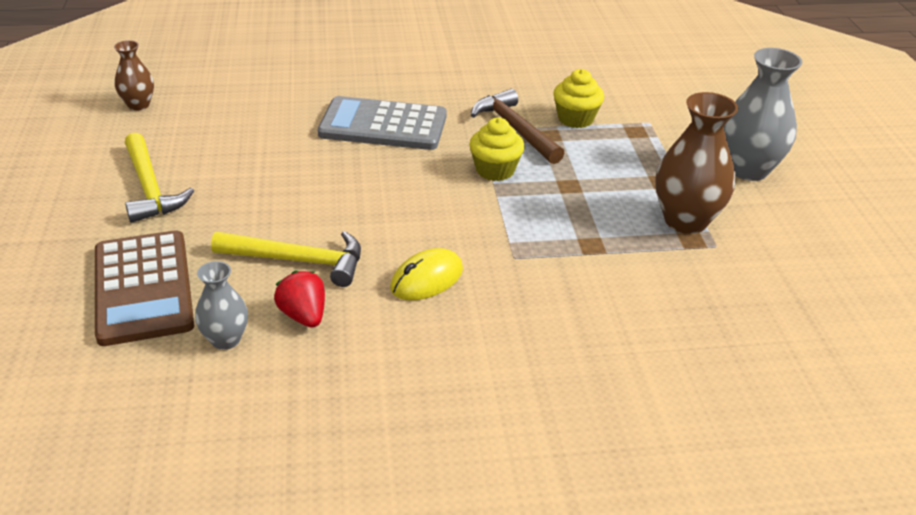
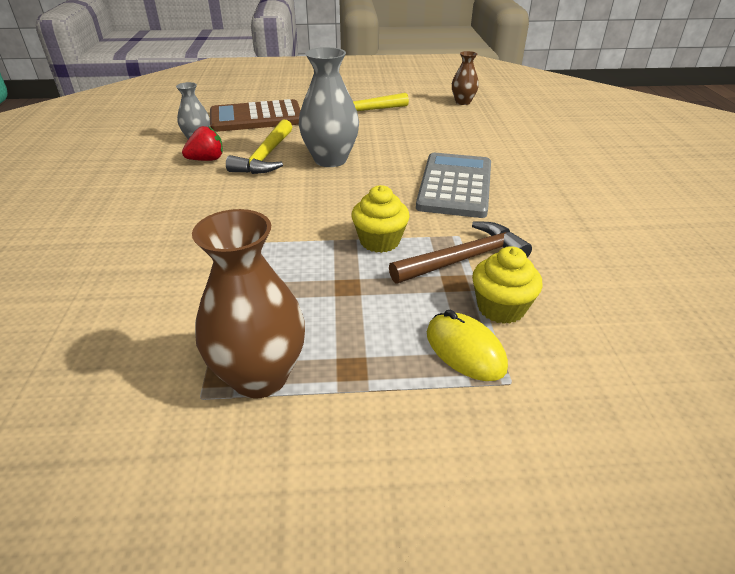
camera: 95 degrees right, 0 degrees up
yellow mouse [390,248,463,300] -> yellow mouse moved to [427,310,508,381]
grey vase [724,48,802,181] -> grey vase moved to [299,47,359,167]

